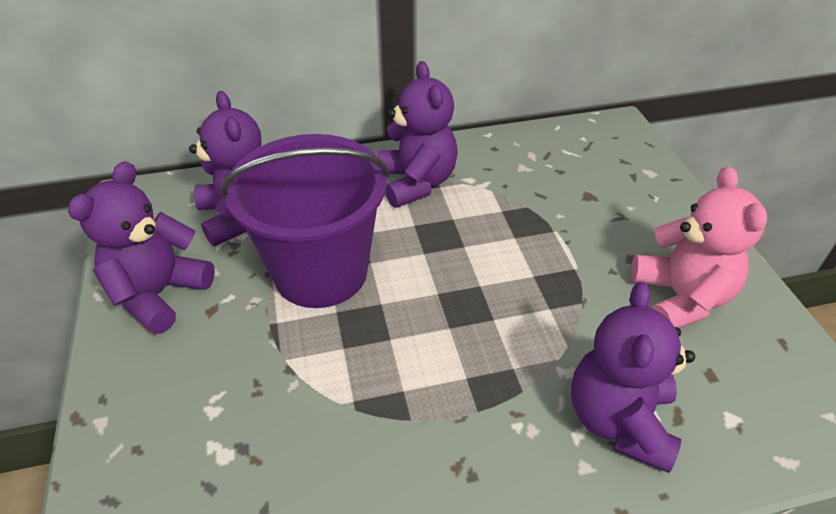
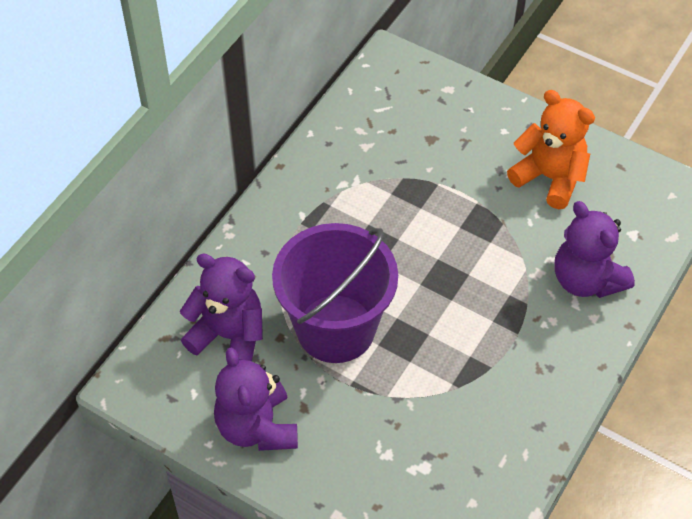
camera: 45 degrees left, 10 degrees up
purple teddy bear [377,61,458,208] -> none
pink teddy bear [631,166,768,328] -> orange teddy bear [507,90,595,209]

